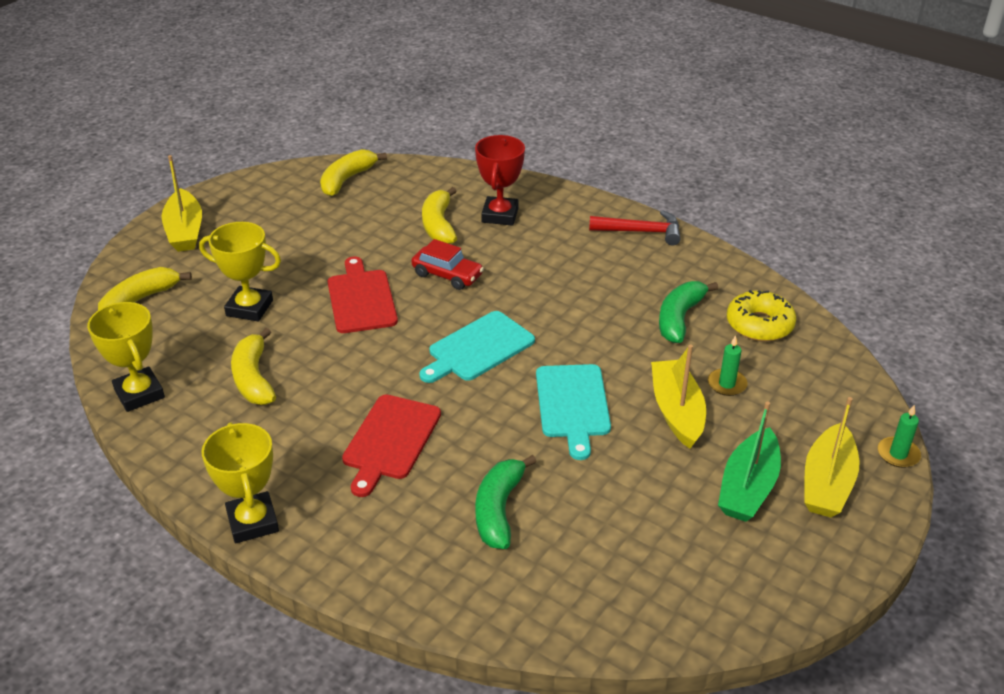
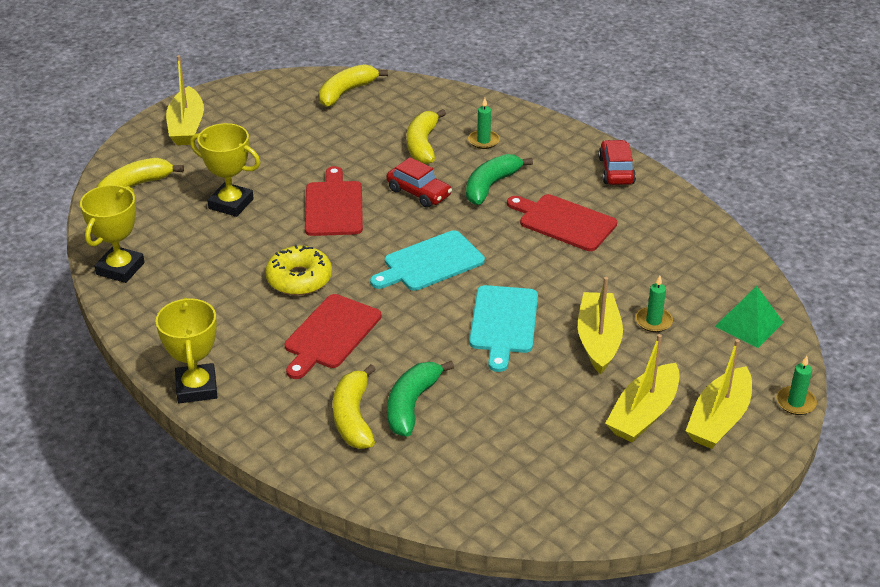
camera: 10 degrees right, 0 degrees up
yellow trophy [87,302,165,412] -> yellow trophy turned 45 degrees clockwise [80,185,145,283]
yellow banana [231,328,276,405] -> yellow banana moved to [333,364,376,449]
red trophy [475,135,525,226] -> green candle [468,98,500,149]
red hammer [589,210,681,245] -> red car [598,140,636,185]
green banana [659,281,718,343] -> green banana moved to [466,154,533,205]
green boat [718,401,781,522] -> yellow boat [605,334,680,442]
yellow donut [727,290,796,342] -> yellow donut moved to [265,245,332,295]
none -> red cutting board [507,194,617,251]
none -> green pyramid [715,286,784,348]

